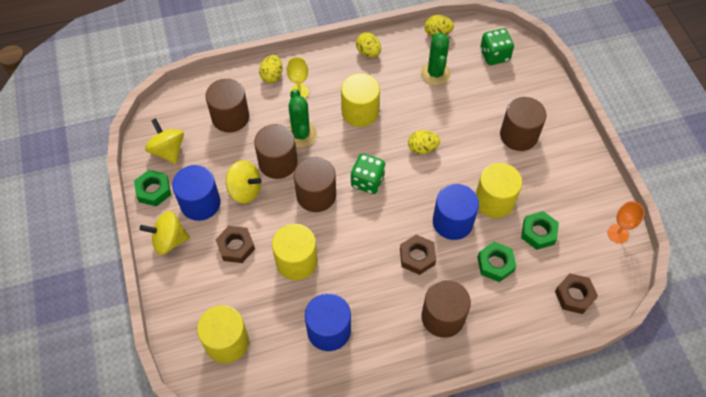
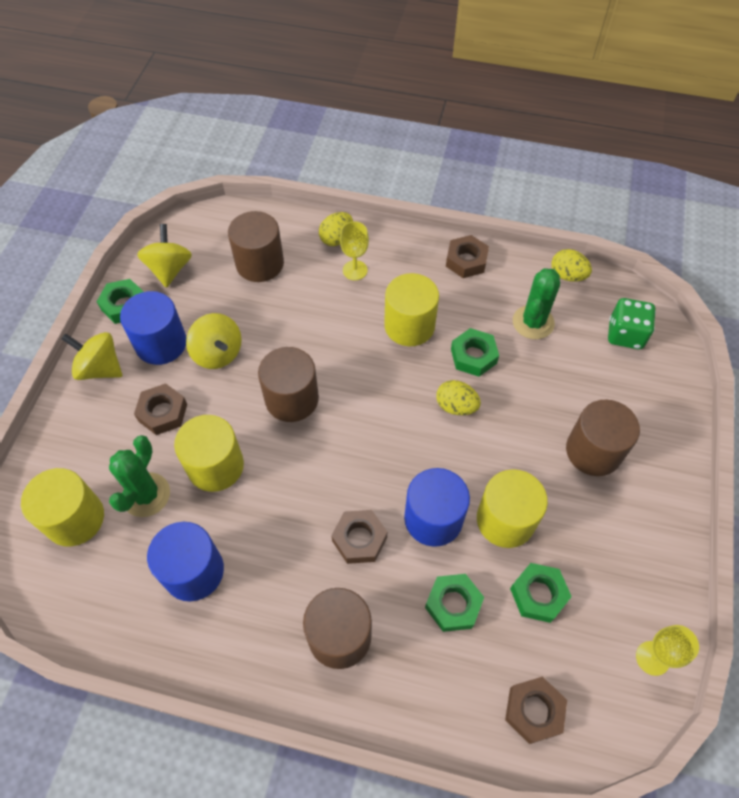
camera: 30 degrees right, 0 degrees up
brown cylinder [254,124,298,179] -> none
green cactus [288,89,317,148] -> green cactus moved to [109,435,170,517]
green dice [351,154,385,194] -> none
yellow egg [356,32,381,57] -> brown nut [446,235,489,278]
orange goblet [607,201,645,243] -> yellow goblet [636,625,699,676]
none -> green nut [451,328,499,377]

